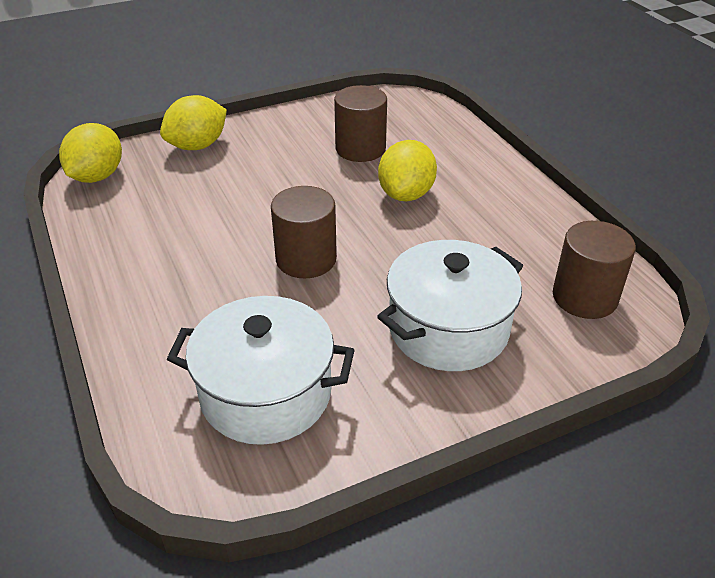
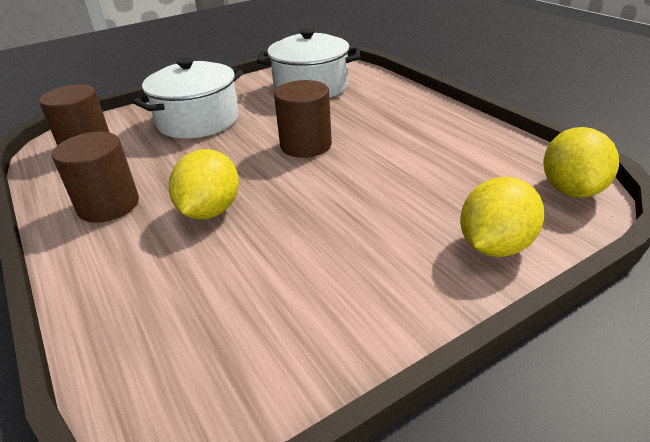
camera: 175 degrees right, 5 degrees down
brown cylinder [334,85,387,162] -> brown cylinder moved to [52,132,139,223]

